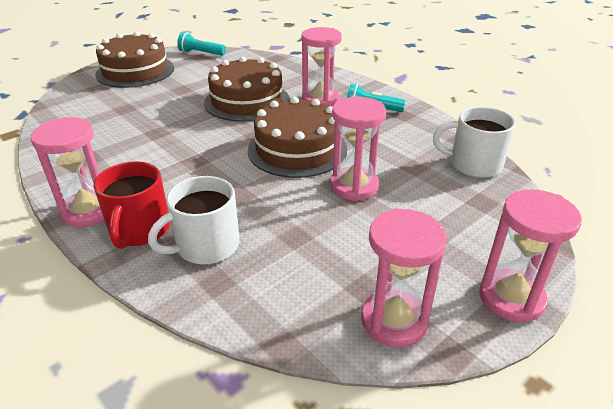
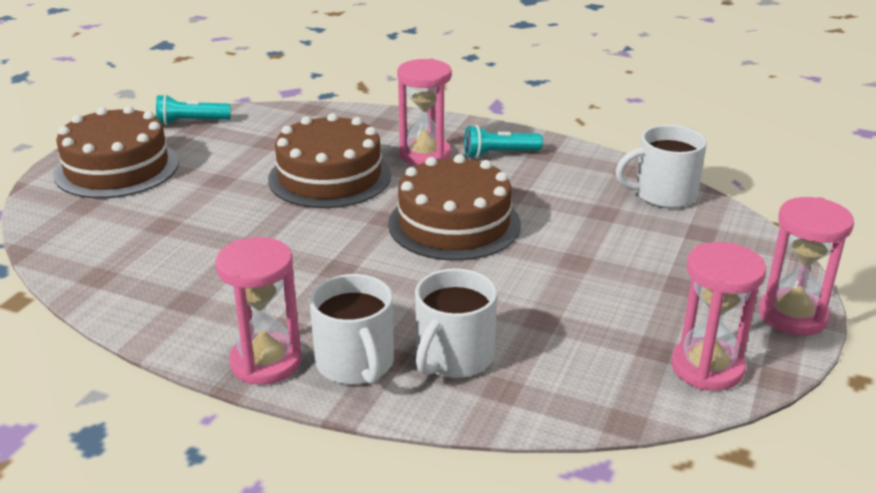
camera: 25 degrees left, 5 degrees down
red mug [94,161,170,249] -> white mug [309,274,394,385]
pink hourglass [330,97,386,201] -> none

